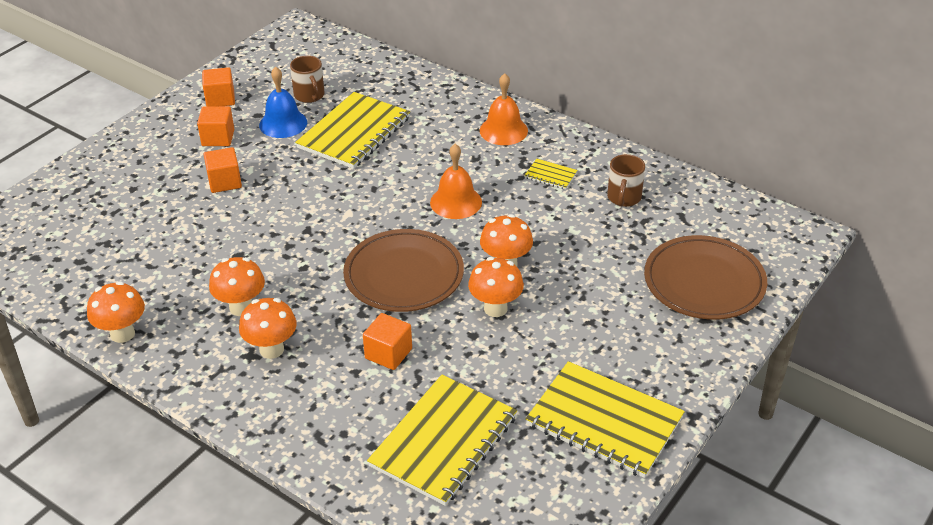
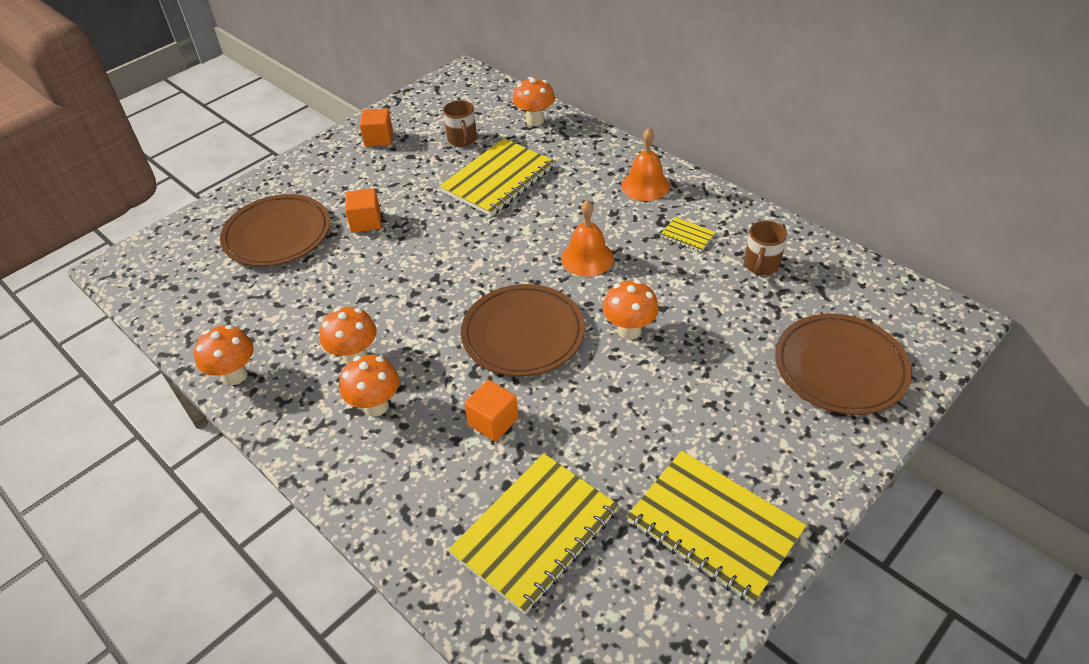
camera: 10 degrees right, 5 degrees up
orange cube [197,106,234,146] -> none
blue bell [259,67,307,138] -> none
orange mushroom [468,257,524,317] -> orange mushroom moved to [513,77,555,126]
none -> brown plate [220,194,330,266]

